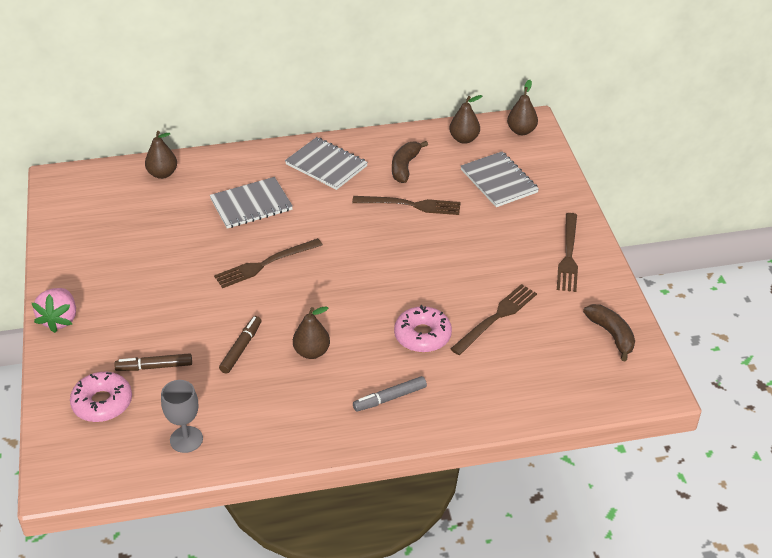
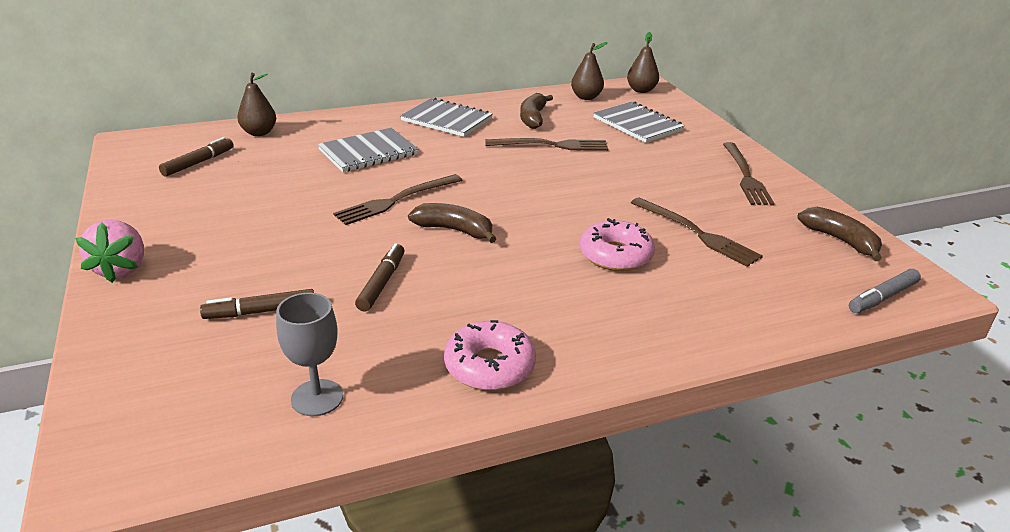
camera: 10 degrees left, 10 degrees down
pink donut [70,372,132,422] -> pink donut moved to [444,320,536,391]
brown pear [293,306,330,359] -> none
grey marker [353,376,427,412] -> grey marker moved to [849,269,921,313]
brown fork [451,284,537,355] -> brown fork turned 105 degrees clockwise [631,197,763,267]
none -> brown marker [159,137,234,177]
none -> brown banana [408,203,496,243]

